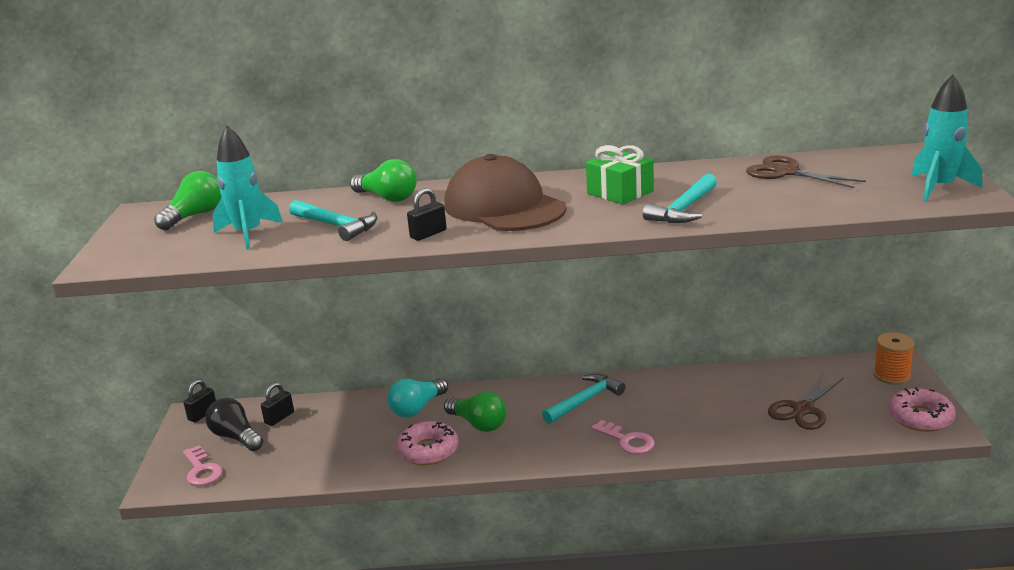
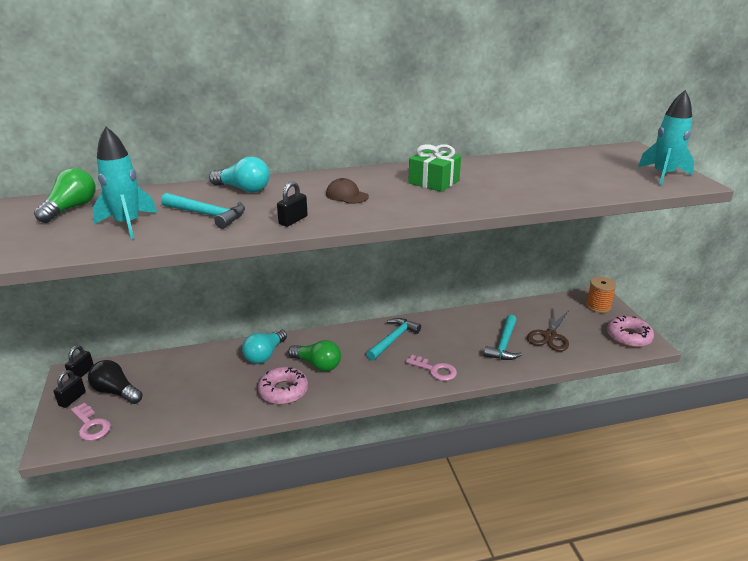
camera: 15 degrees left, 5 degrees up
black padlock [261,382,294,426] -> black padlock moved to [54,370,86,408]
green light bulb [350,159,417,202] -> turquoise light bulb [209,157,270,193]
brown cap [444,154,567,231] -> brown cap [326,178,369,204], size x0.41
turquoise hammer [643,174,717,223] -> turquoise hammer moved to [484,315,522,360]
brown scissors [746,156,866,188] -> none

